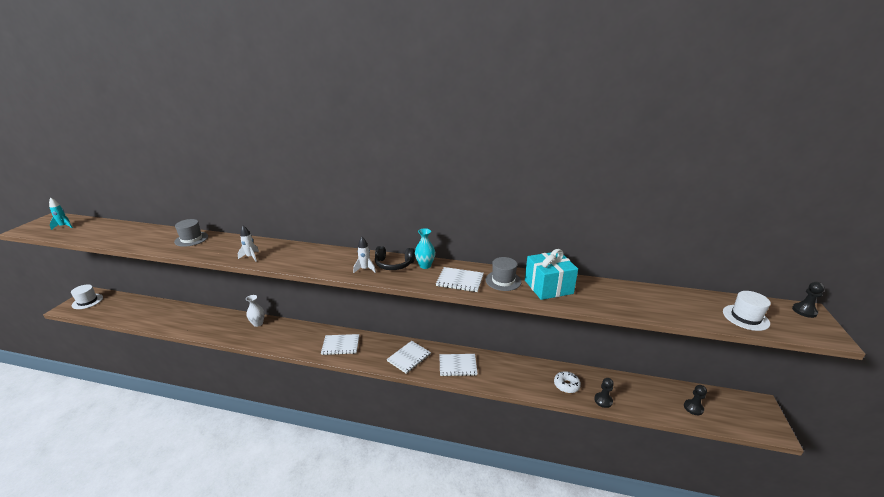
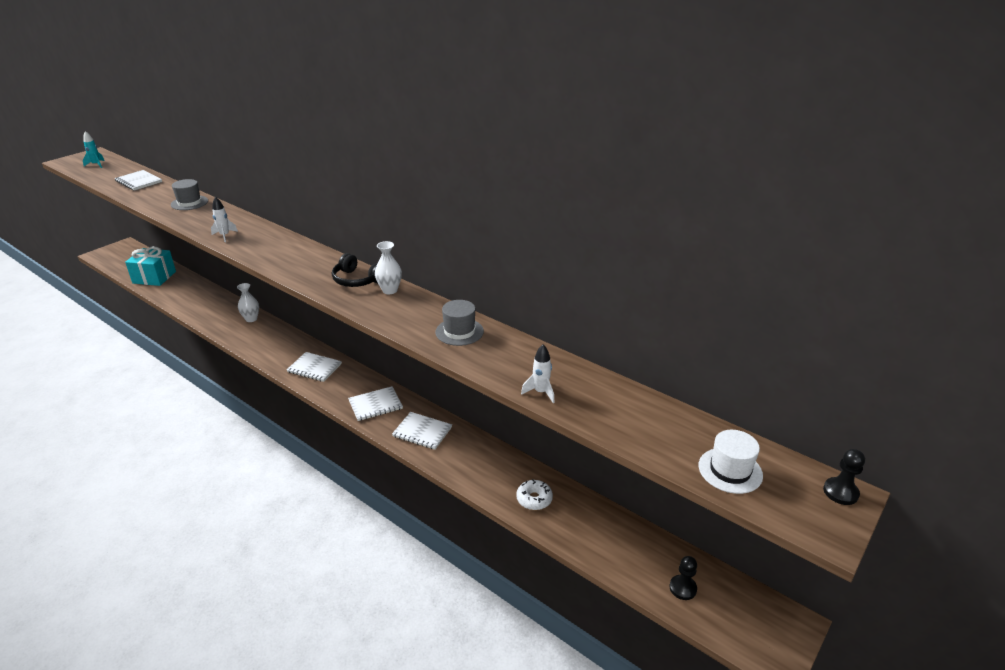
camera: 25 degrees right, 5 degrees up
white hat [71,284,103,309] -> none
white rocket [353,237,376,273] -> white rocket moved to [521,344,555,403]
turquoise vase [415,228,435,269] -> white vase [375,241,402,294]
white notebook [436,267,484,292] -> white notebook moved to [115,170,162,190]
turquoise gift [525,249,578,300] -> turquoise gift moved to [125,246,176,286]
black pawn [594,378,614,408] -> none

